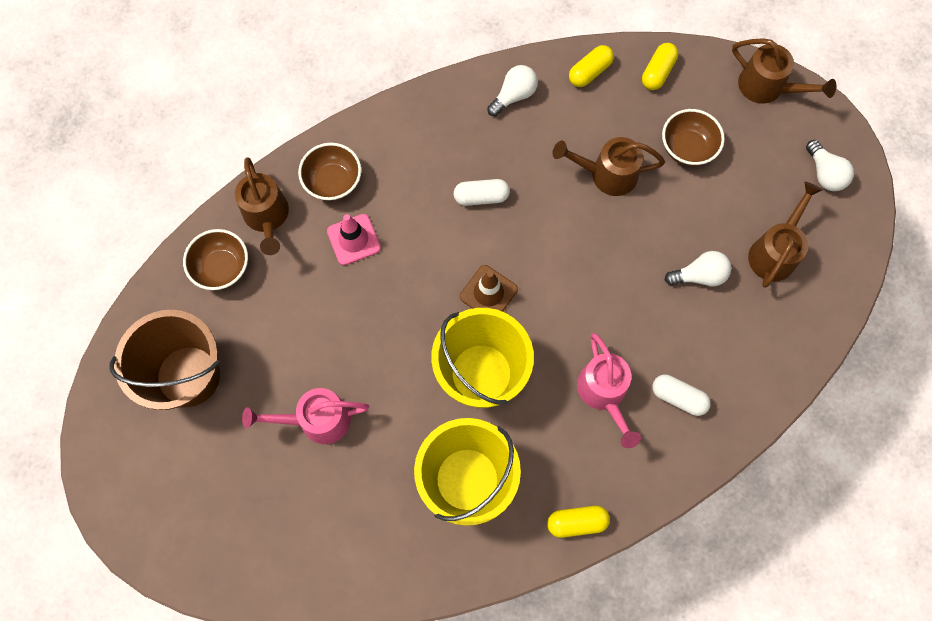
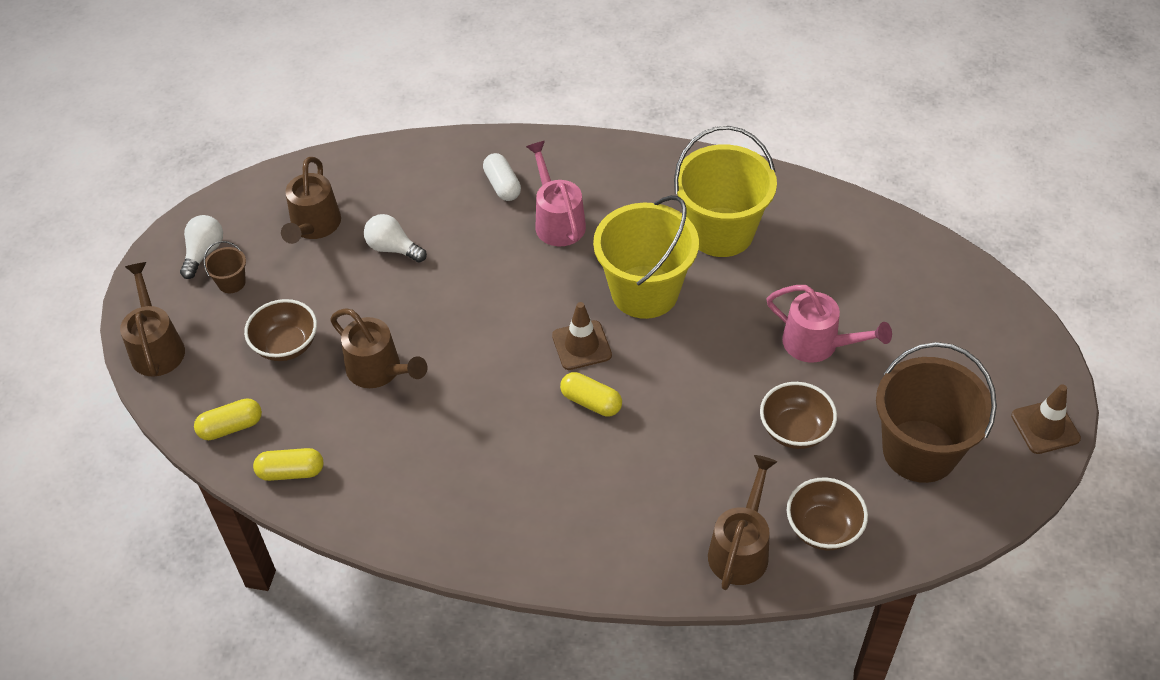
camera: 140 degrees left, 20 degrees down
brown bowl [298,143,361,201] -> brown bowl moved to [760,382,837,449]
pink traffic cone [327,214,381,265] -> none
white capsule [454,179,510,206] -> none
white light bulb [487,65,538,116] -> none
yellow capsule [547,506,610,538] -> yellow capsule moved to [560,372,622,417]
pink watering can [577,333,641,448] -> pink watering can turned 45 degrees counterclockwise [526,141,586,246]
brown watering can [748,182,822,288] -> brown watering can turned 60 degrees counterclockwise [281,157,341,244]
none -> brown bucket [203,241,246,293]
none -> brown traffic cone [1011,384,1081,454]

